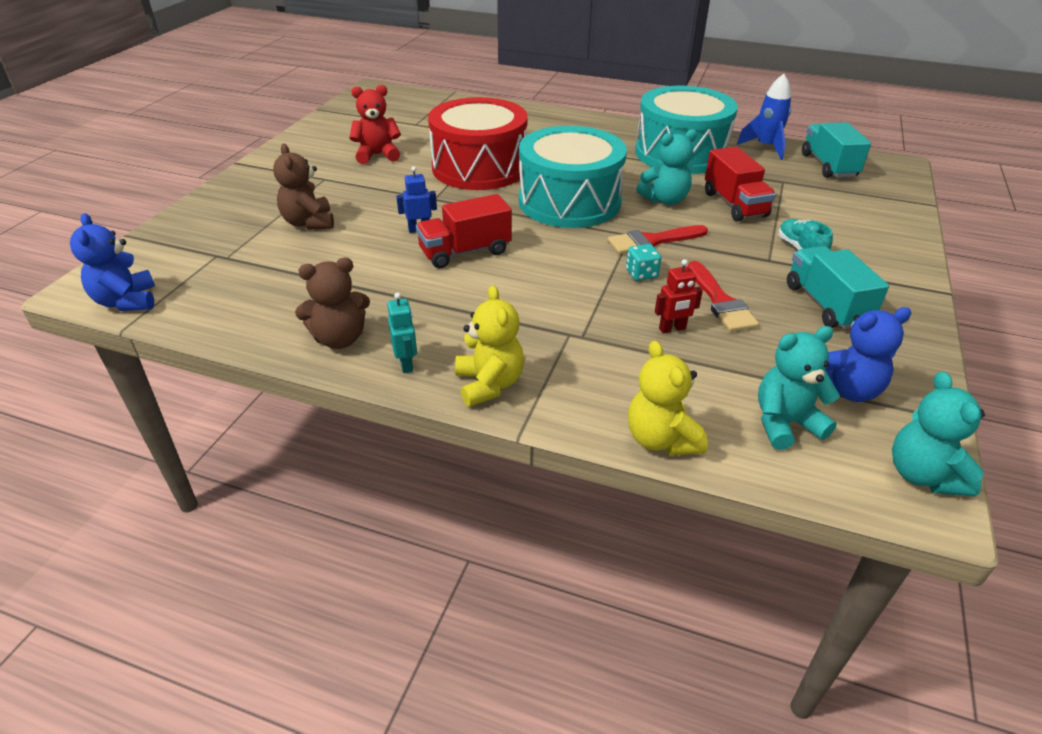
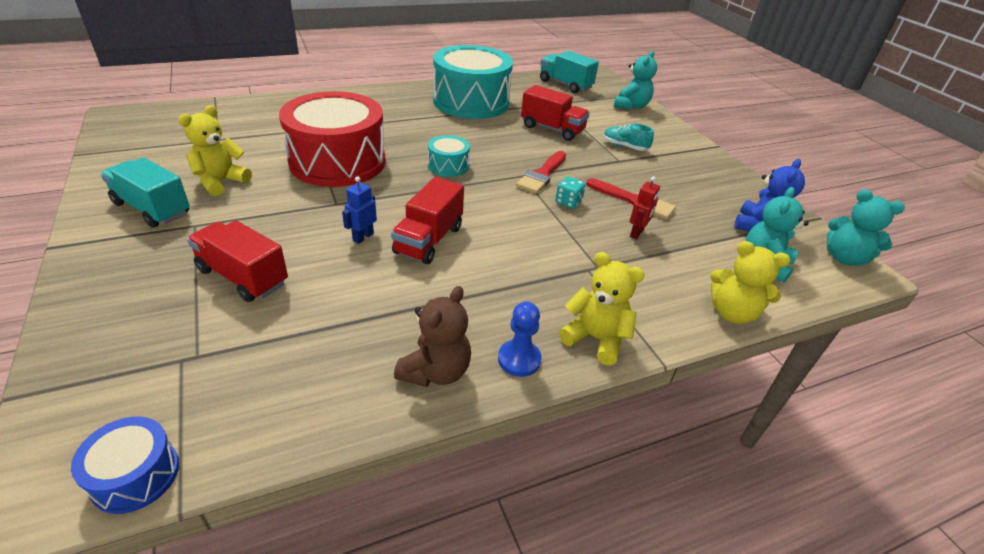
camera: 45 degrees left, 0 degrees up
blue teddy bear [70,213,155,311] -> blue drum [71,417,179,514]
brown teddy bear [273,144,334,230] -> red truck [187,220,288,302]
red teddy bear [349,85,401,164] -> yellow teddy bear [178,105,252,196]
turquoise robot [387,292,417,373] -> blue pawn [498,301,542,377]
turquoise drum [519,126,627,228] -> turquoise drum [428,135,470,177], size x0.44
turquoise teddy bear [636,129,697,205] -> turquoise teddy bear moved to [614,51,657,110]
blue rocket [736,74,791,160] -> none
turquoise truck [787,246,889,329] -> turquoise truck moved to [101,157,190,228]

